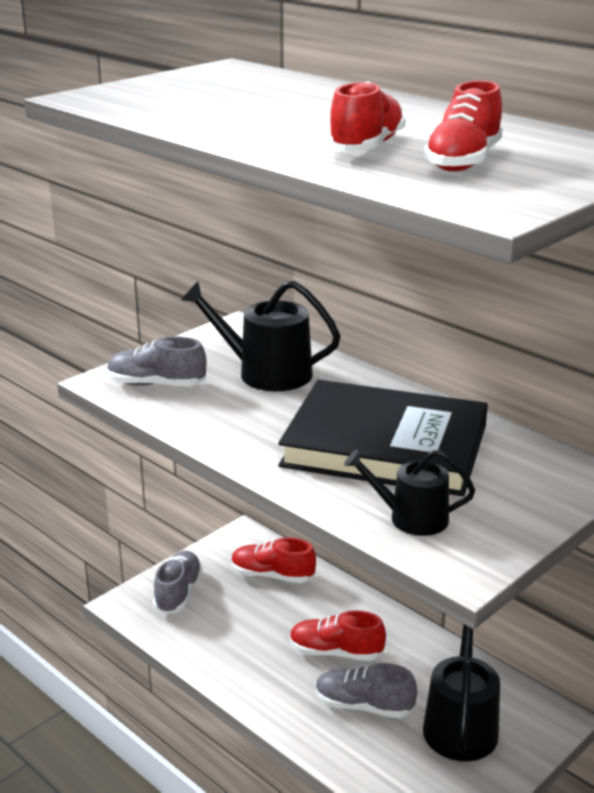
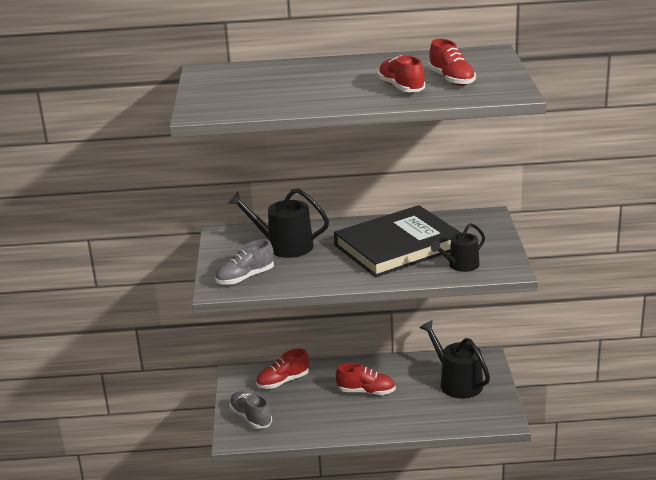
camera: 45 degrees left, 0 degrees up
black watering can [181,281,341,391] -> black watering can turned 45 degrees clockwise [228,188,329,258]
red shoe [290,610,386,661] -> red shoe turned 135 degrees counterclockwise [336,363,396,395]
grey shoe [316,663,417,718] -> none

